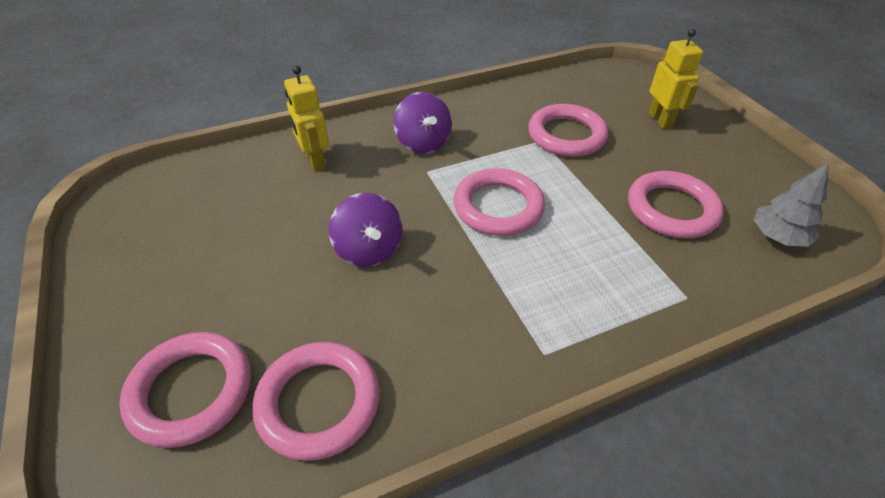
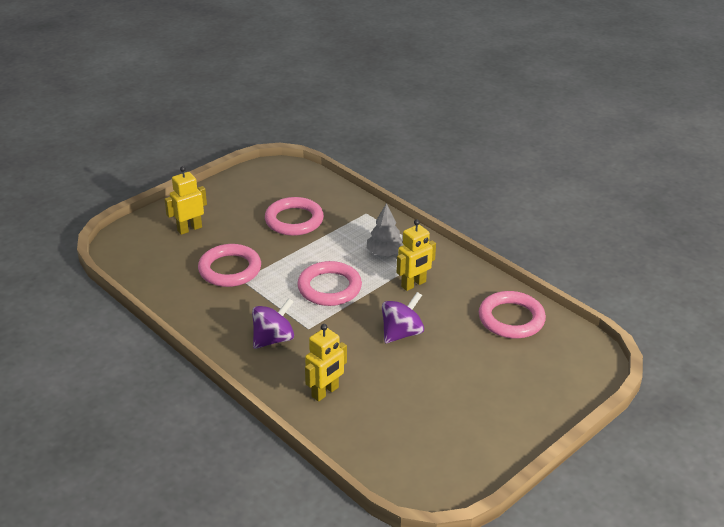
camera: 110 degrees left, 10 degrees down
pink ring [119,332,251,448] -> none
grey tree [754,163,829,247] -> grey tree moved to [366,203,403,256]
none -> yellow robot [396,219,436,291]

